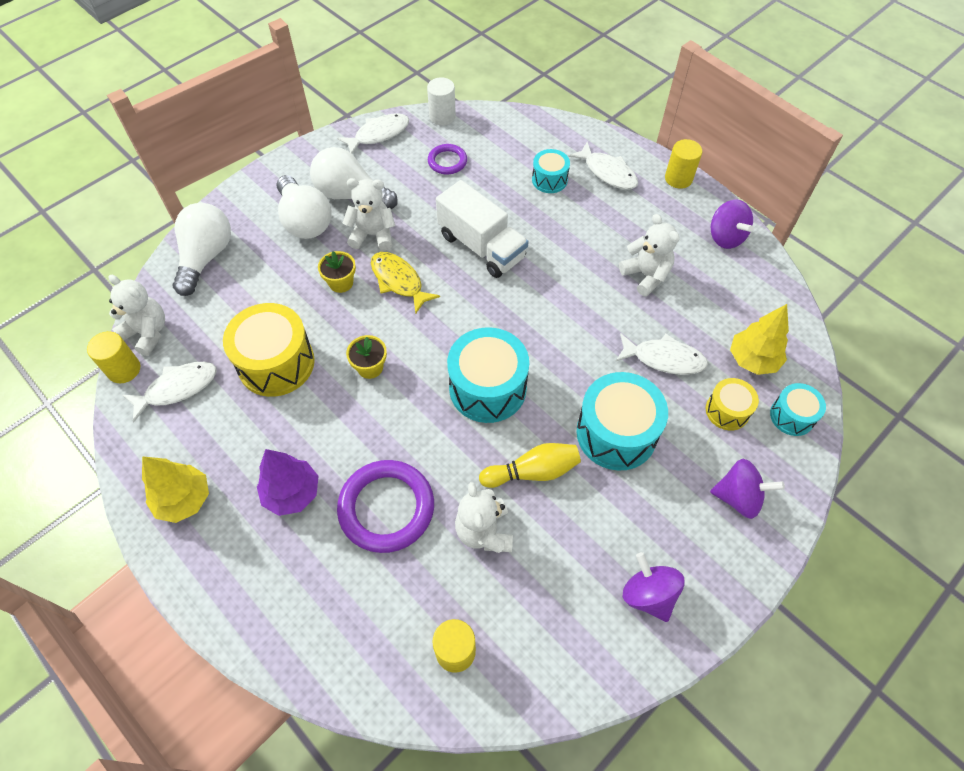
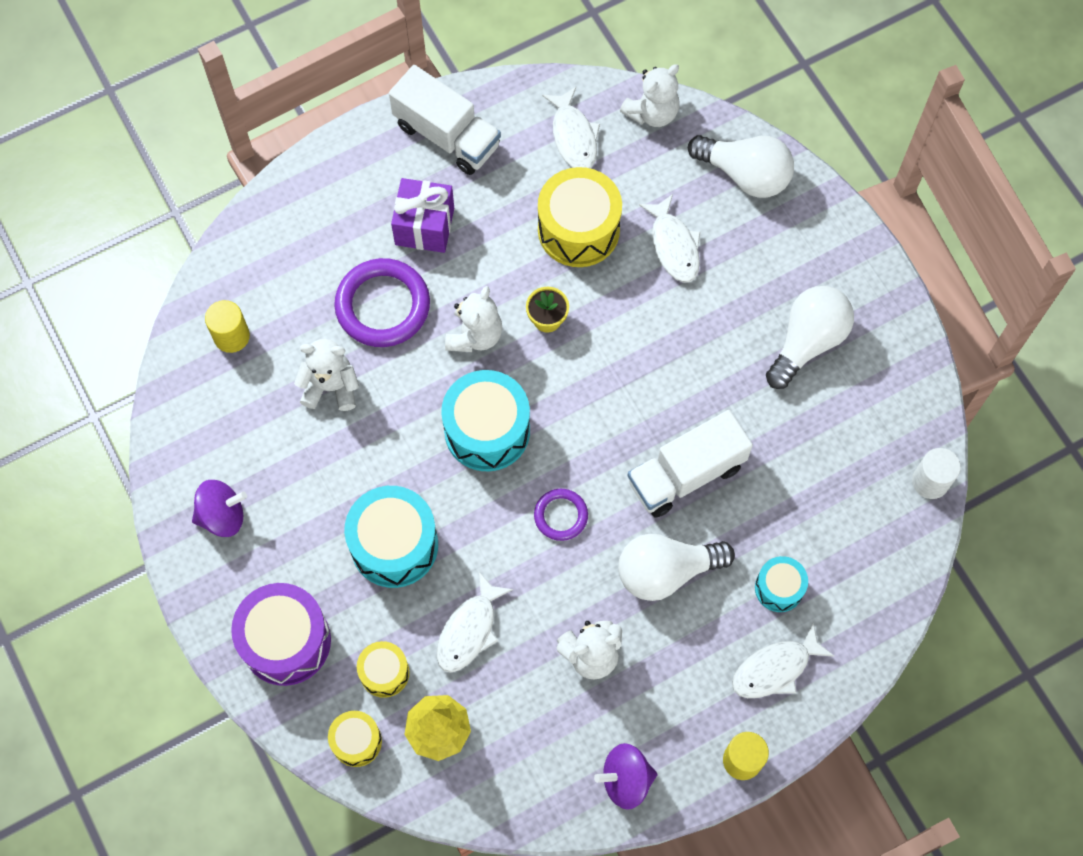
camera: 105 degrees right, 10 degrees up
yellow cylinder [87,331,140,383] -> none
yellow tree [142,456,209,523] -> white truck [389,65,501,175]
purple tree [257,449,318,516] -> purple gift [391,178,454,253]
white light bulb [276,175,332,239] -> white light bulb moved to [618,534,735,601]
yellow flower pot [318,251,356,293] -> none
white fish [337,113,409,154] -> white fish moved to [639,194,701,283]
white teddy bear [343,178,395,251] -> white teddy bear moved to [445,286,502,352]
yellow fish [371,252,440,314] -> none
purple ring [428,144,467,174] -> purple ring moved to [534,489,588,541]
yellow bowling pin [479,443,581,488] -> none
purple spinning top [710,459,785,519] -> purple drum [231,583,331,686]
turquoise drum [770,383,826,436] -> yellow drum [328,711,382,767]

